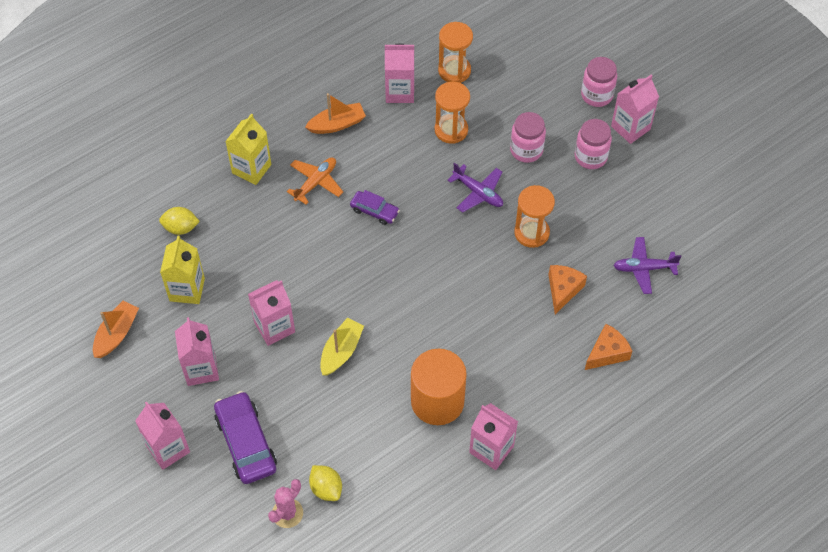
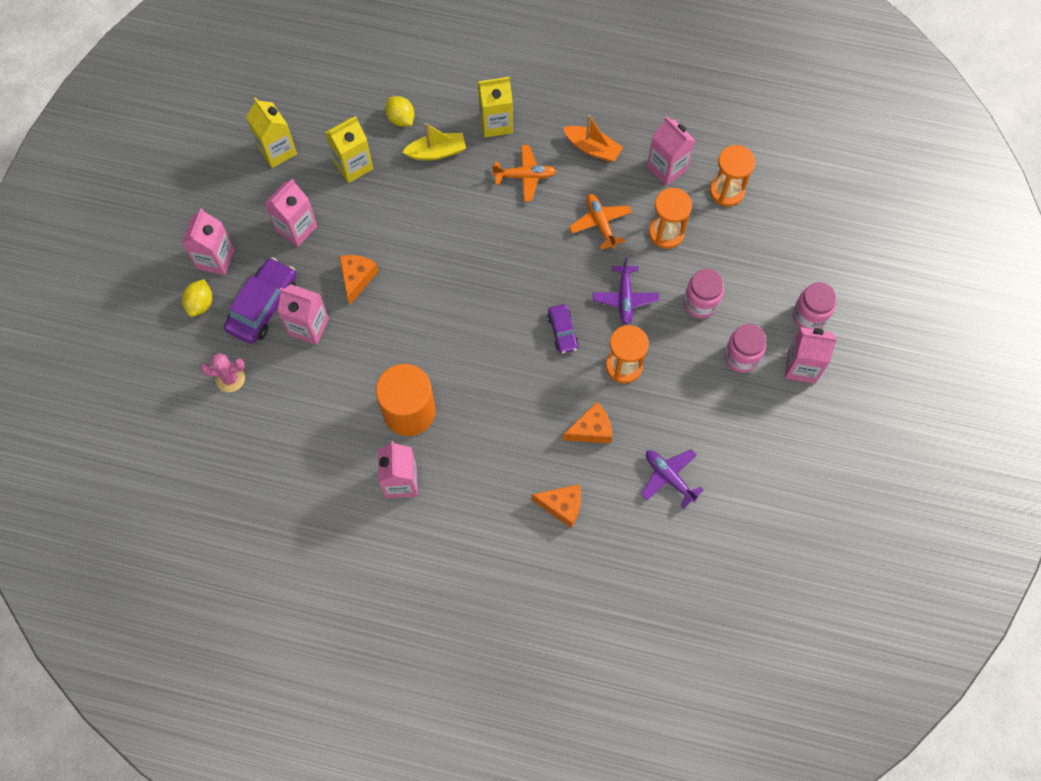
camera: 50 degrees right, 10 degrees up
orange boat [93,301,139,358] -> yellow carton [246,97,297,168]
pink carton [248,280,295,346] -> pink carton moved to [278,284,329,345]
yellow lemon [309,465,342,501] -> yellow lemon moved to [182,279,212,317]
yellow boat [320,318,364,376] -> yellow boat moved to [402,123,466,161]
purple car [350,190,400,225] -> purple car moved to [548,304,579,354]
none -> orange cheese [339,255,379,305]
none -> orange plane [569,194,632,250]

